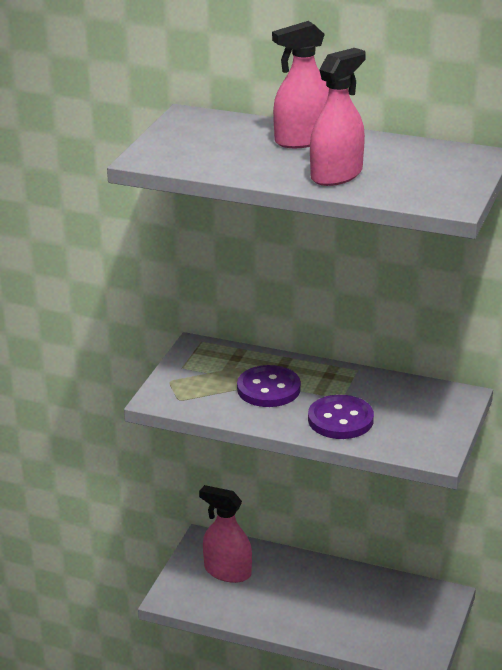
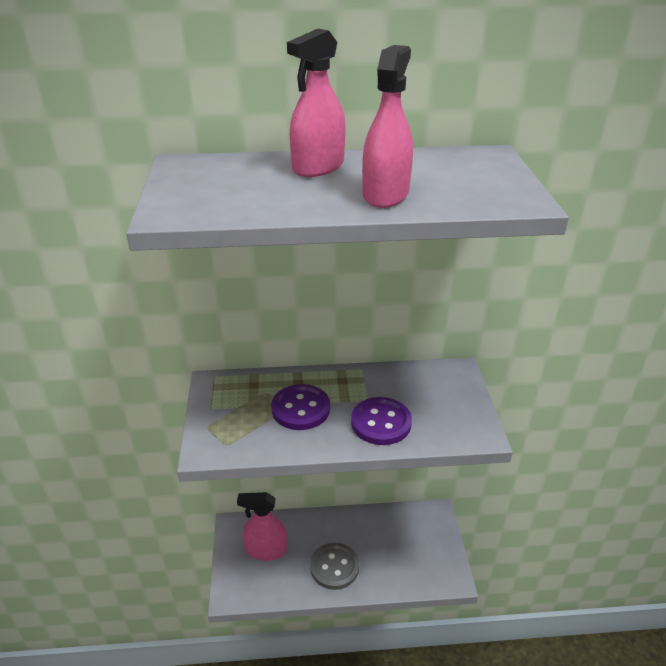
camera: 25 degrees left, 5 degrees up
none -> grey button [310,543,359,590]

